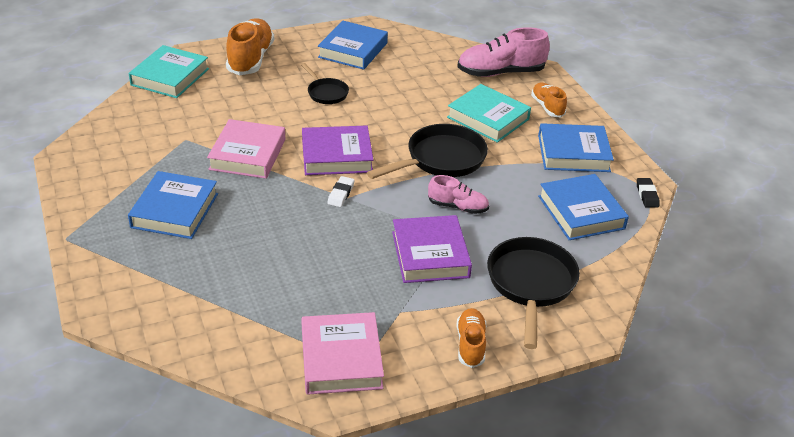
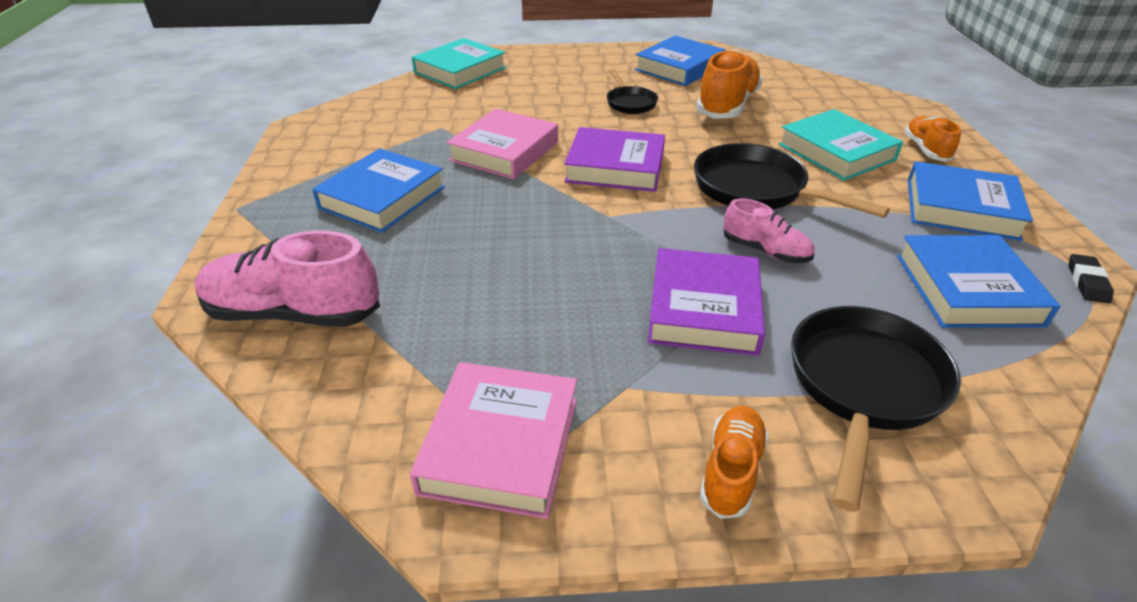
camera: 20 degrees right, 0 degrees up
orange shoe [226,18,274,75] -> orange shoe moved to [696,49,763,119]
white eraser [327,176,355,207] -> none
black pan [367,124,488,179] -> black pan turned 120 degrees counterclockwise [694,143,890,218]
pink shoe [457,27,550,77] -> pink shoe moved to [195,231,380,327]

